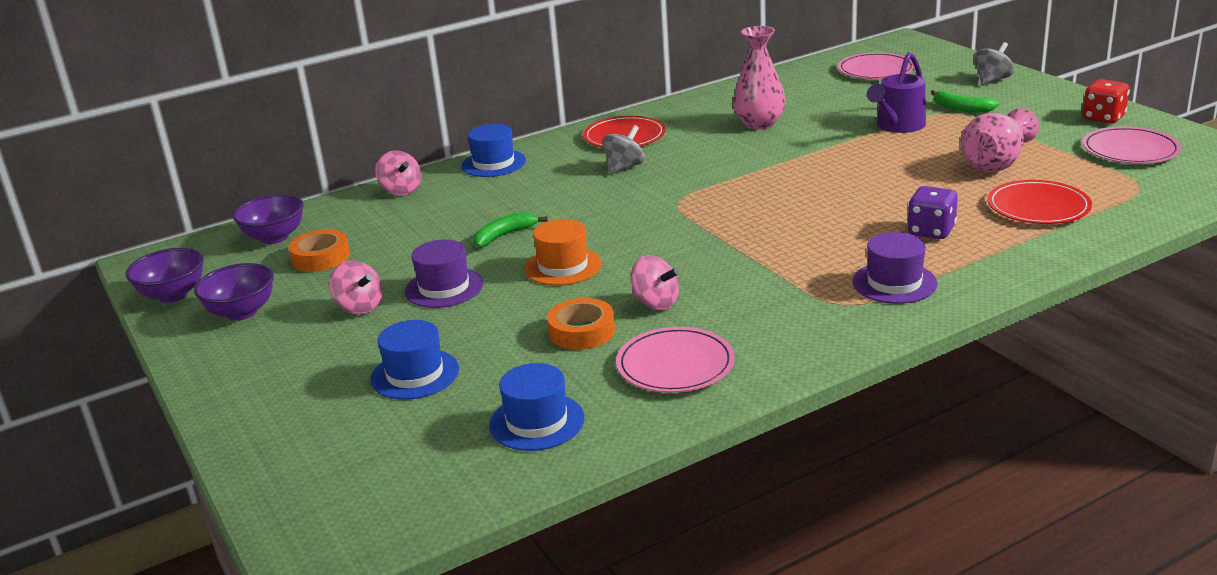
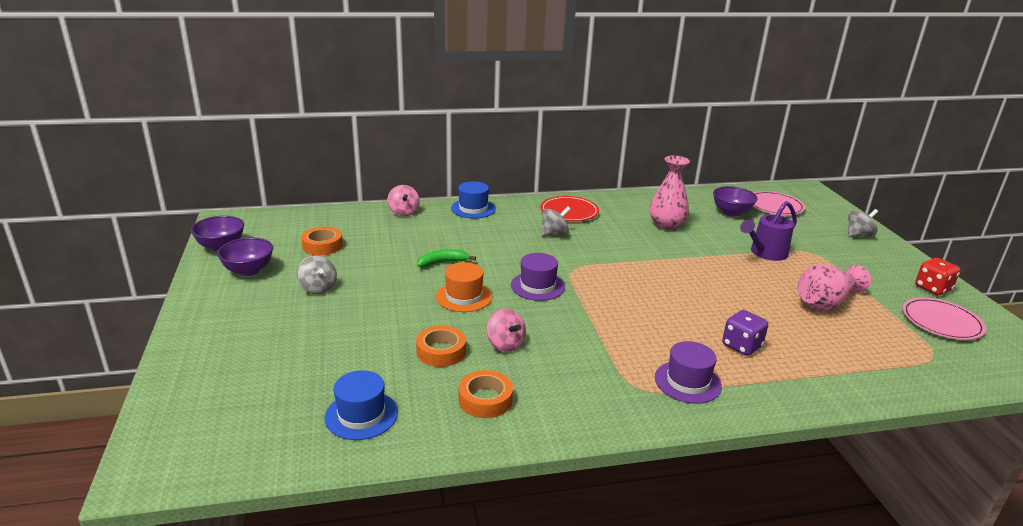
camera: 15 degrees right, 0 degrees up
purple bowl [233,194,304,244] -> purple bowl moved to [713,186,758,217]
pink spinning top [329,260,383,315] -> grey spinning top [296,255,337,294]
blue hat [370,320,459,400] -> none
purple hat [405,239,483,308] -> purple hat moved to [511,253,565,301]
pink plate [616,327,734,393] -> orange tape [459,370,513,418]
green banana [931,90,1000,113] -> none
red plate [987,180,1092,224] -> none

